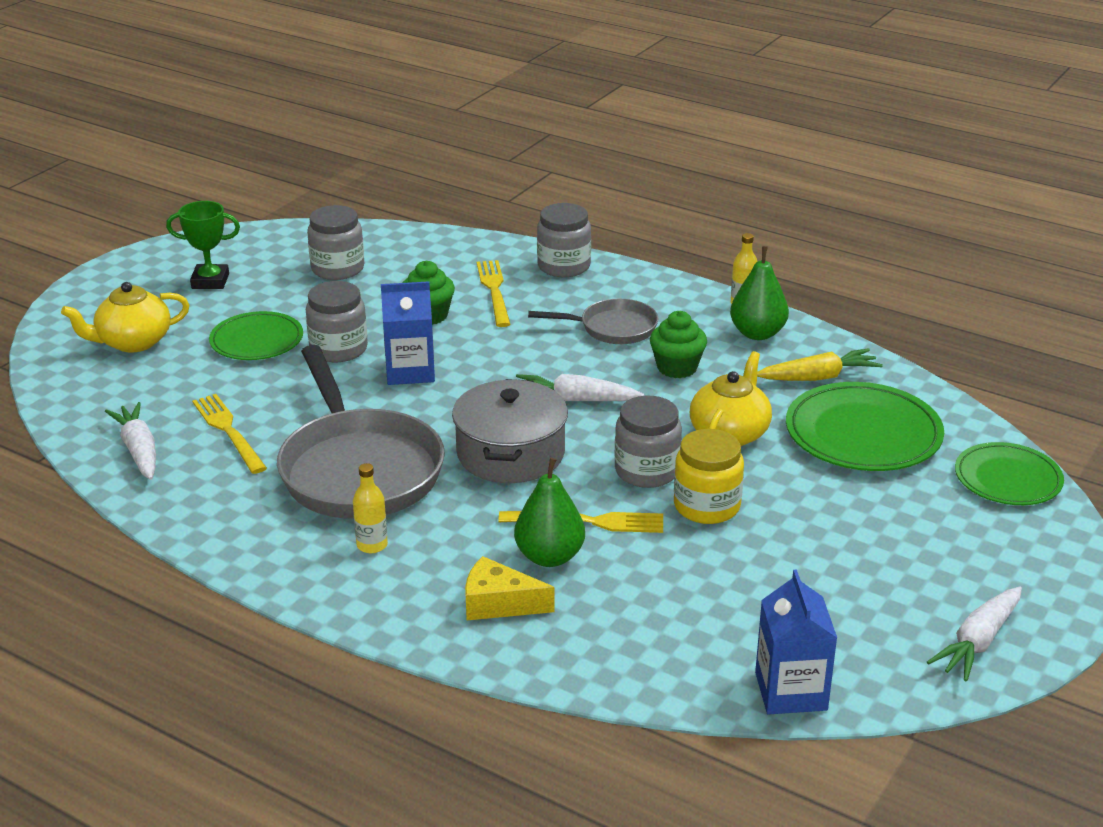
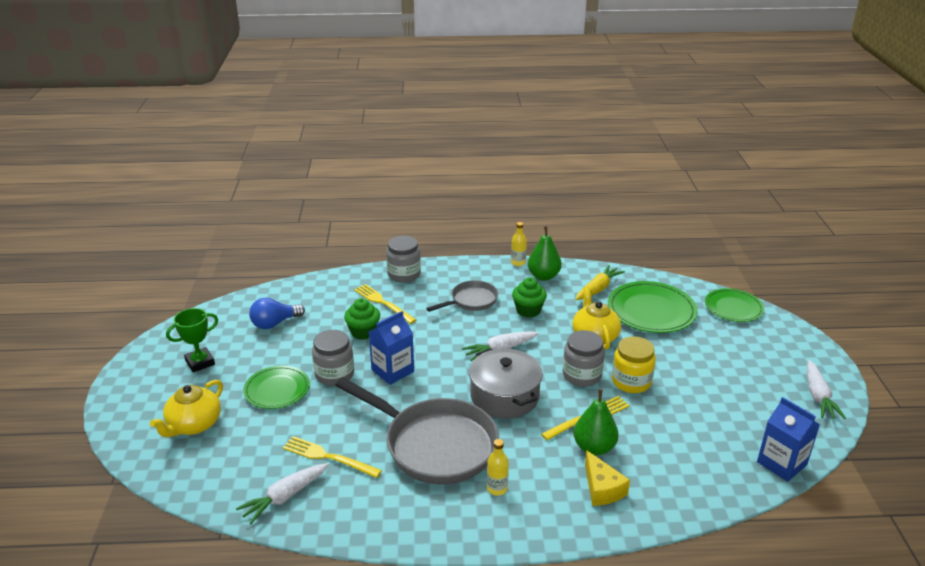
camera: 35 degrees left, 0 degrees up
white carrot [105,402,156,480] -> white carrot turned 75 degrees counterclockwise [236,463,329,524]
grey jar [307,205,364,280] -> blue light bulb [249,298,305,329]
yellow cheese [465,556,555,620] -> yellow cheese turned 90 degrees counterclockwise [585,450,630,506]

